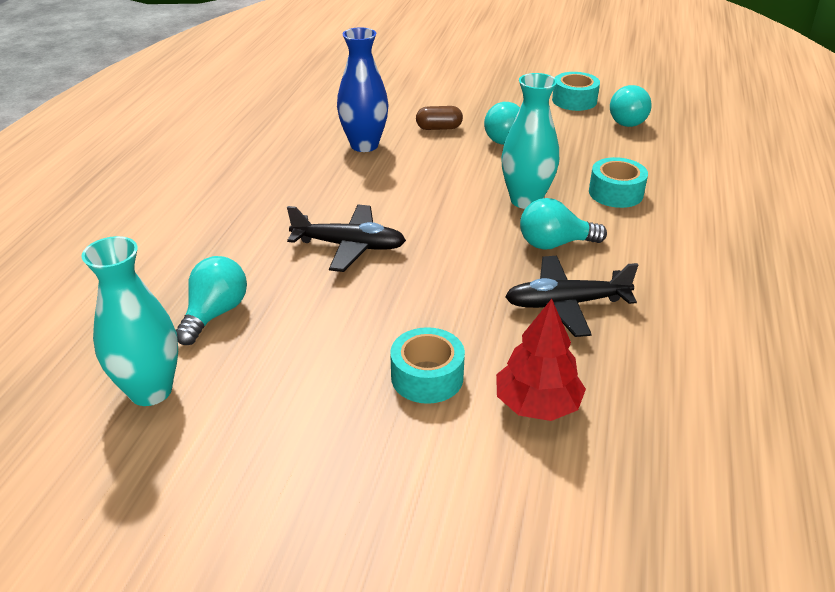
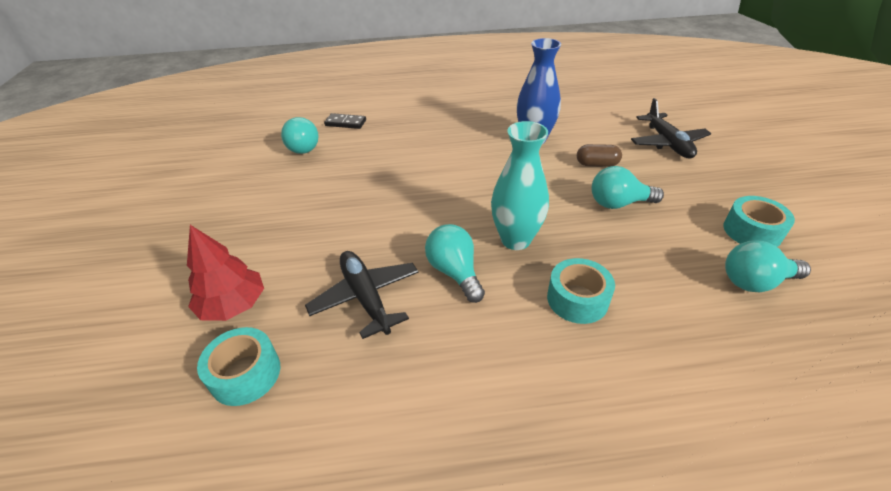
camera: 70 degrees right, 5 degrees up
turquoise vase [82,236,178,406] -> none
turquoise light bulb [176,256,247,345] -> turquoise light bulb turned 75 degrees clockwise [281,117,319,154]
black plane [287,205,406,272] -> black plane moved to [631,98,711,159]
turquoise tape [390,327,465,404] -> turquoise tape moved to [197,327,280,406]
brown capsule [416,106,463,130] -> brown capsule turned 60 degrees counterclockwise [577,144,622,167]
none -> black domino [324,113,366,129]

